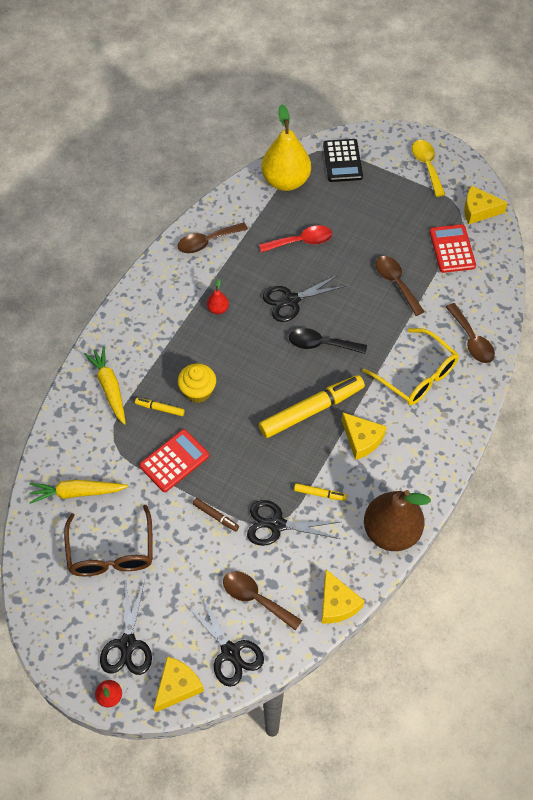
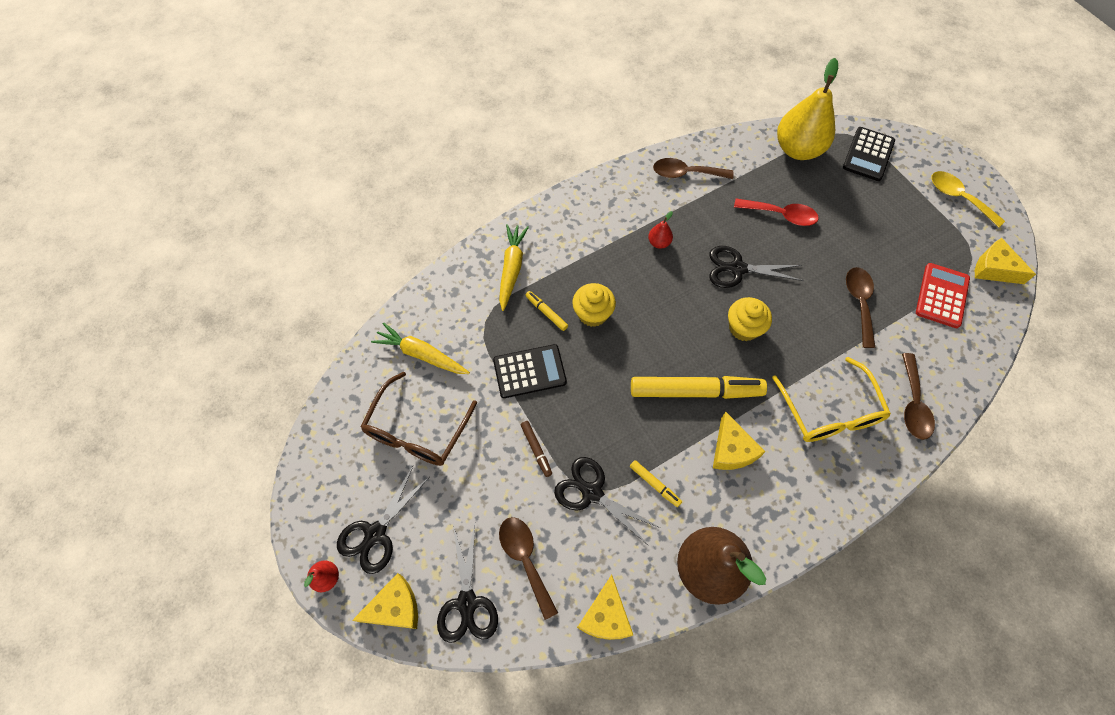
camera: 30 degrees right, 5 degrees up
red calculator [139,429,209,492] -> black calculator [493,344,567,398]
black spoon [289,328,367,354] -> yellow cupcake [728,297,772,341]
yellow spoon [412,140,445,197] -> yellow spoon turned 60 degrees counterclockwise [931,171,1005,228]

